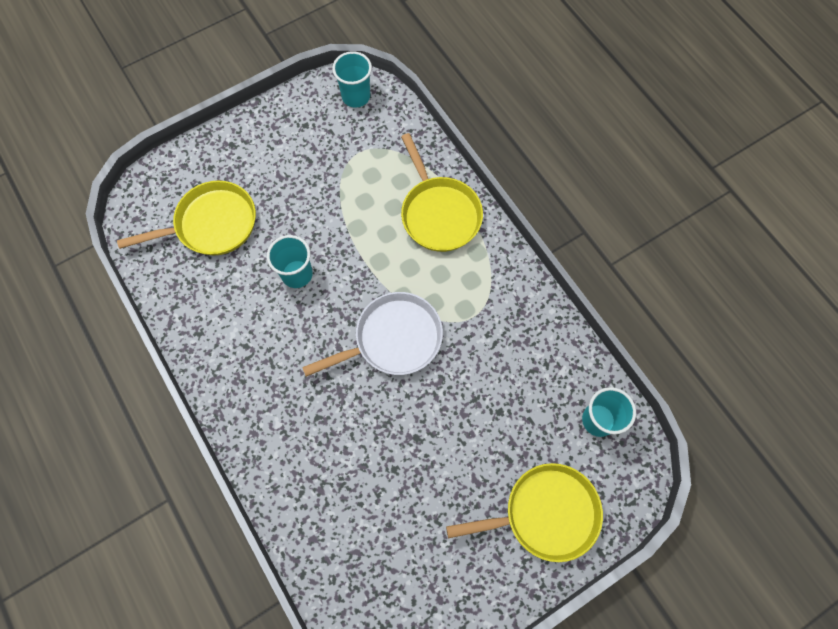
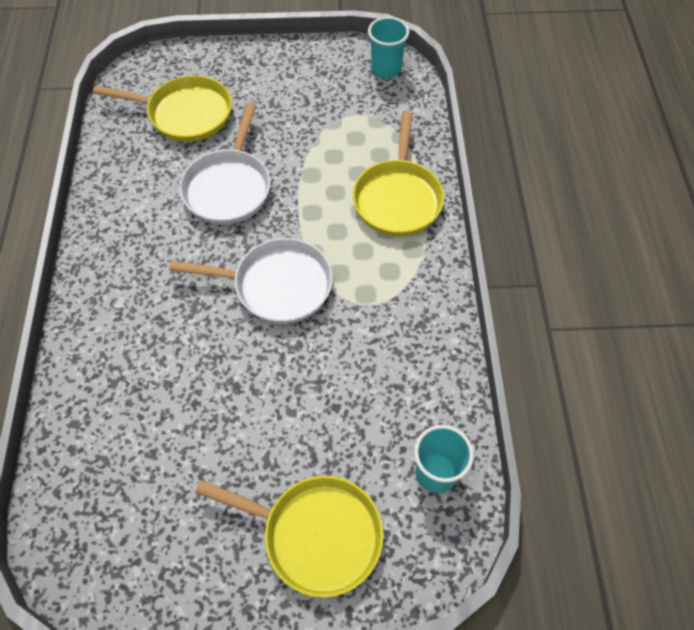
camera: 30 degrees right, 10 degrees down
turquoise cup [267,235,313,288] -> white pan [180,103,270,225]

